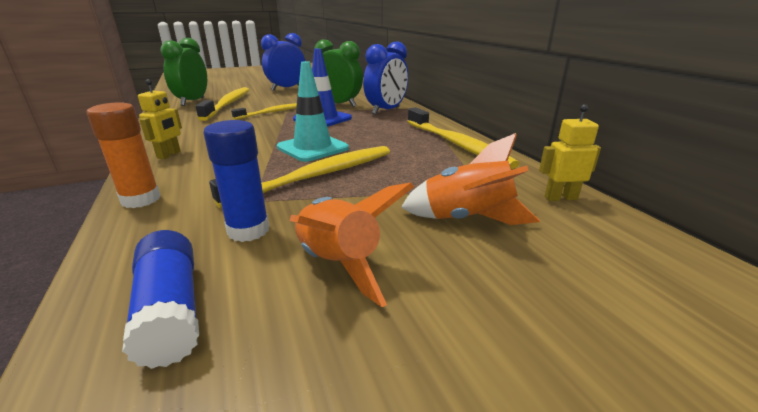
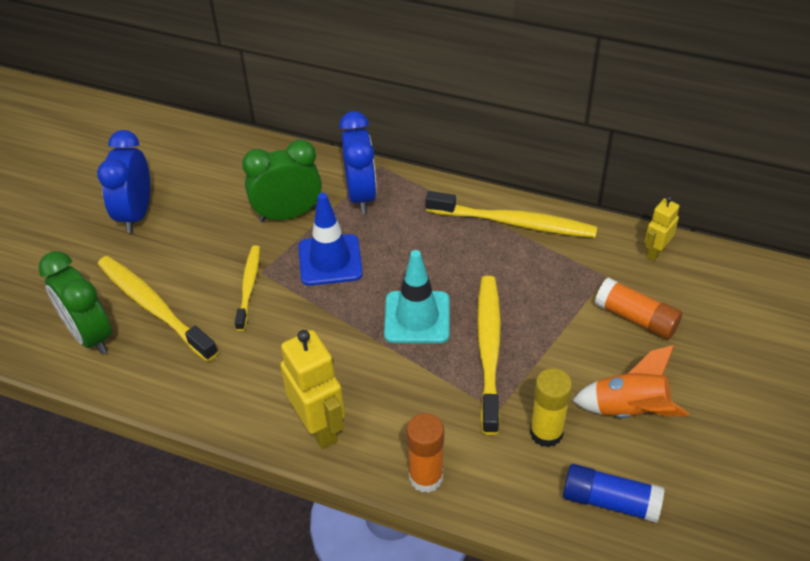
camera: 45 degrees left, 20 degrees up
yellow robot [138,79,182,159] -> yellow robot [280,330,345,449], size x1.74
blue glue stick [204,120,269,242] -> yellow glue stick [530,368,572,447]
orange rocket [401,133,540,225] -> orange glue stick [595,278,682,339]

